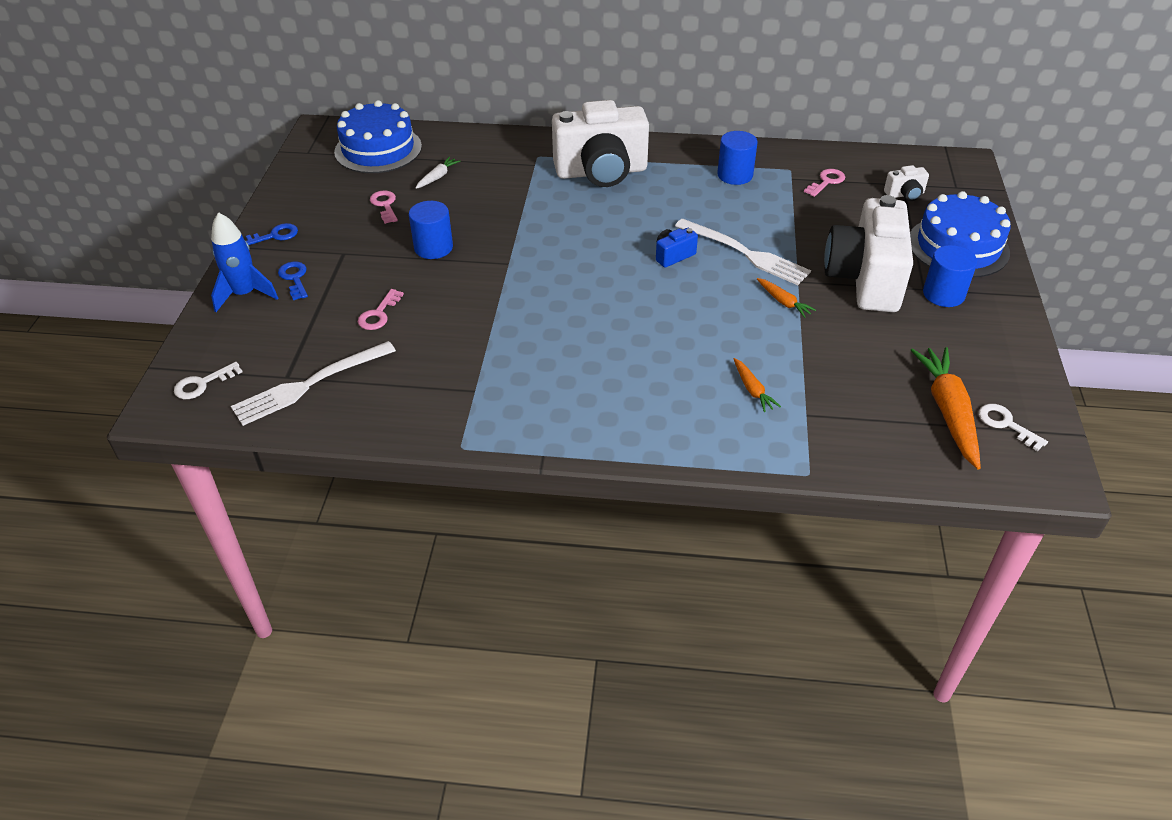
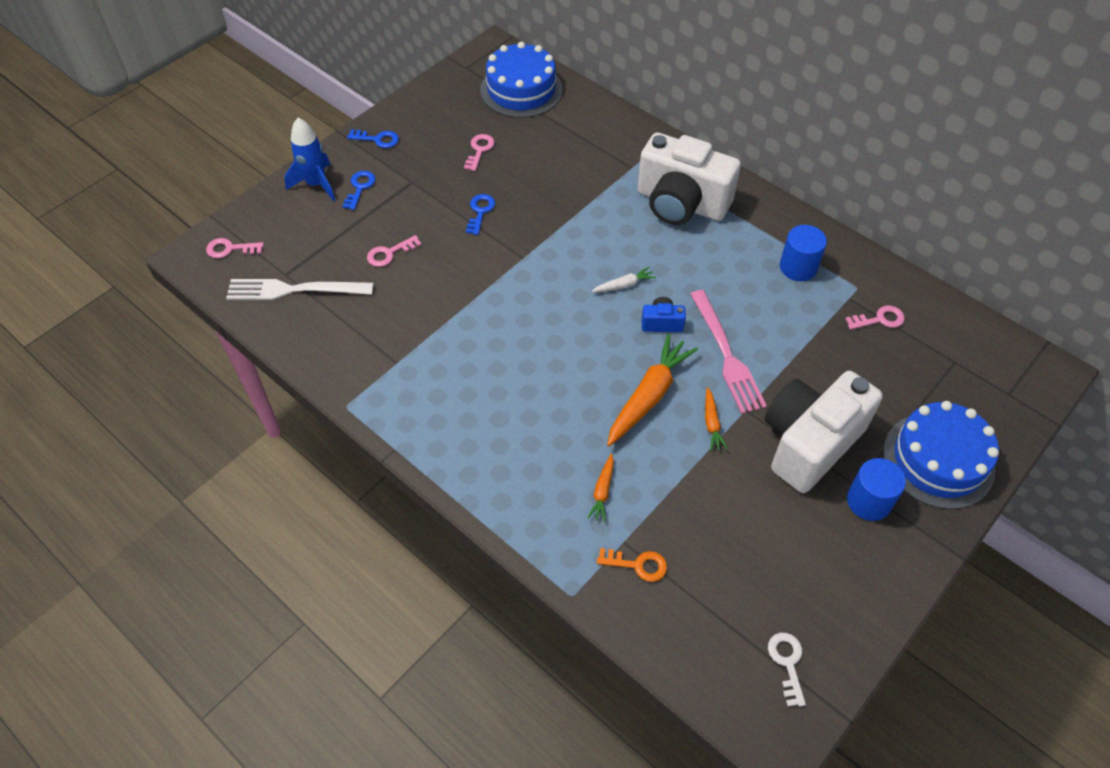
camera: 35 degrees right, 10 degrees up
white key [174,362,243,399] -> pink key [206,238,264,258]
blue cylinder [409,201,453,259] -> blue key [466,194,495,235]
white carrot [416,157,460,189] -> white carrot moved to [592,267,656,292]
white fork [675,218,811,285] -> pink fork [690,290,767,414]
white camera [884,165,929,201] -> none
orange carrot [911,347,981,470] -> orange carrot moved to [607,334,698,446]
none -> orange key [597,548,667,582]

